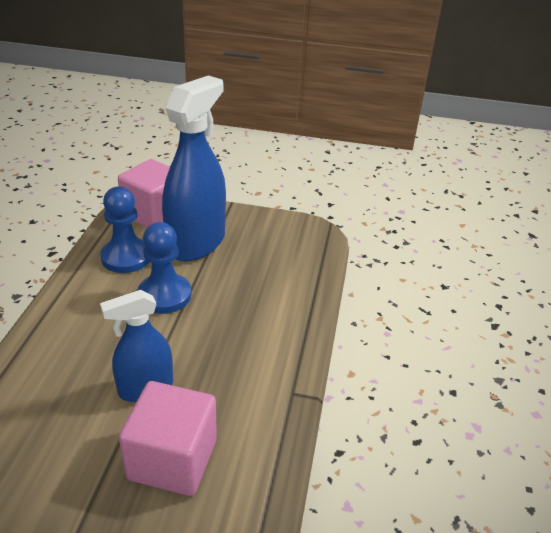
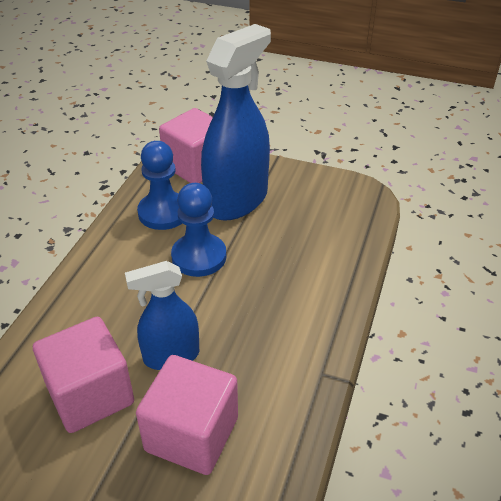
camera: 10 degrees right, 5 degrees up
none -> pink cube [33,317,134,433]

